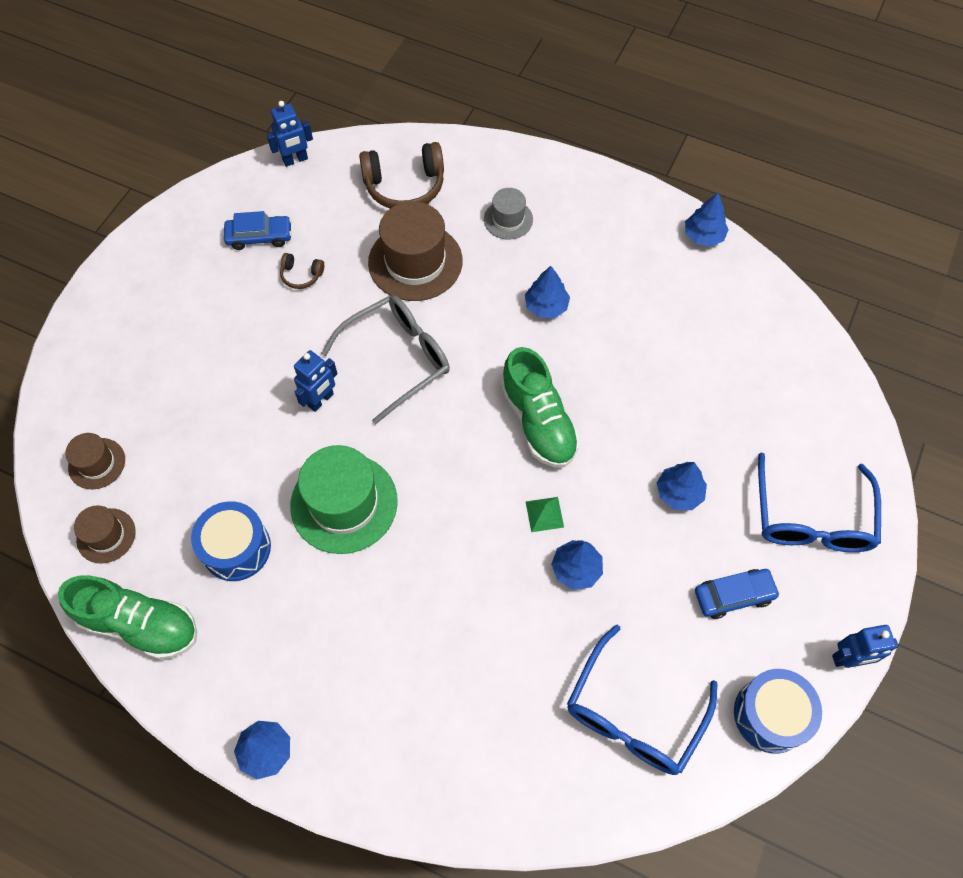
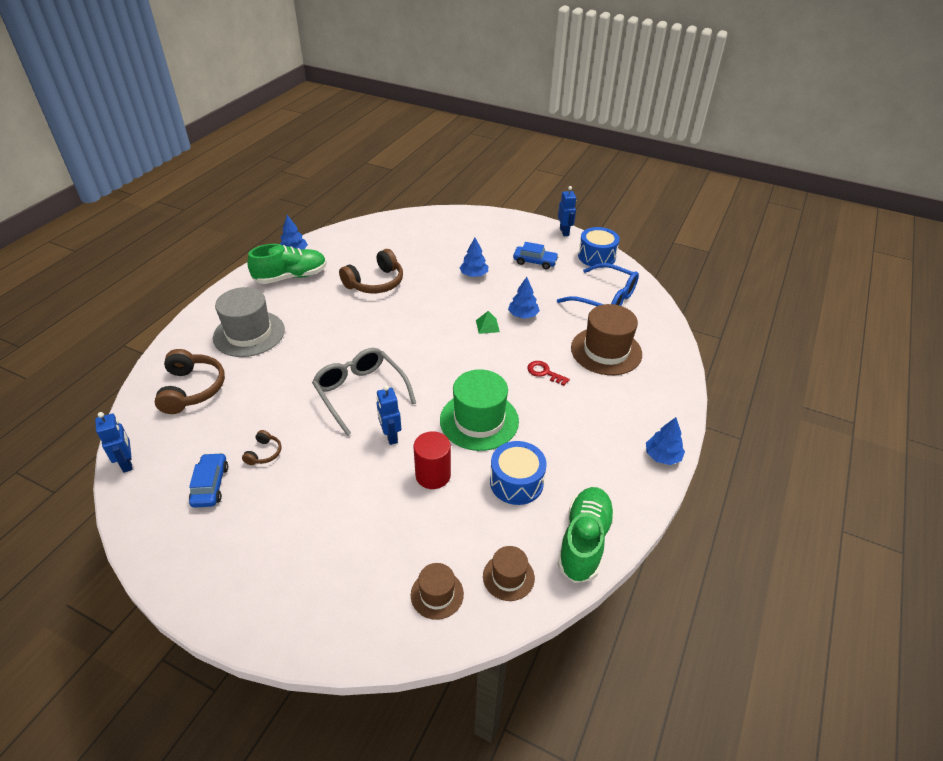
camera: 90 degrees left, 20 degrees down
blue robot [294,350,338,412] -> blue robot turned 150 degrees counterclockwise [376,385,401,445]
brown hat [368,201,463,301] -> brown hat moved to [571,304,642,375]
grey hat [484,188,533,239] -> grey hat [213,287,285,357], size x1.86
green shoe [501,347,580,468] -> green shoe moved to [247,244,327,284]
blue tree [525,266,570,318] -> none
blue car [695,569,780,619] -> blue car turned 120 degrees clockwise [513,242,559,269]
blue glasses [758,453,881,552] -> none
none -> brown headphones [339,249,403,293]
none -> red cylinder [414,431,451,489]
none -> red key [527,361,570,386]

